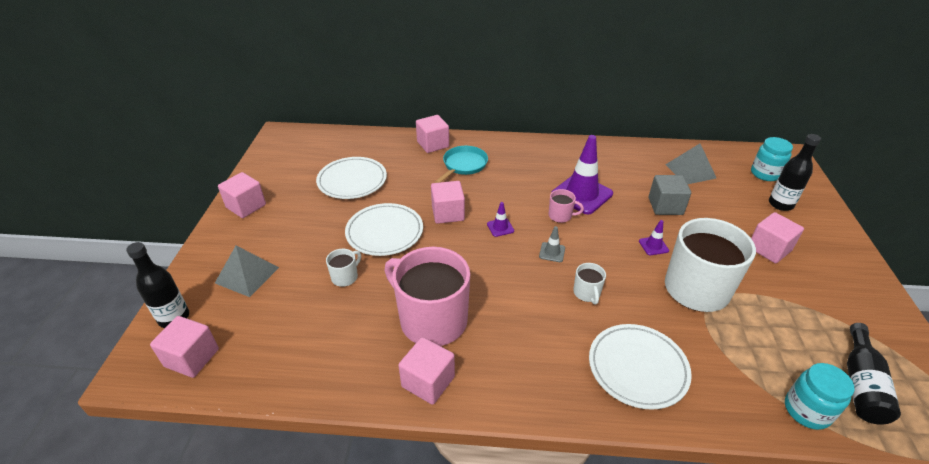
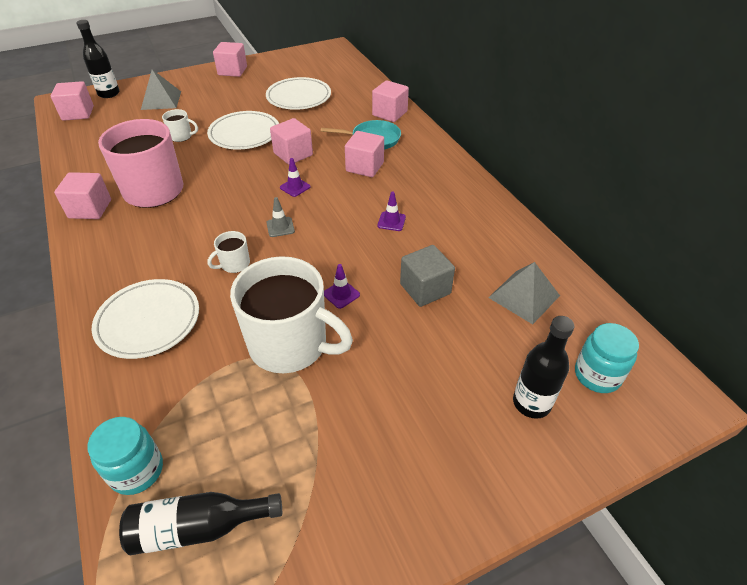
camera: 60 degrees right, 5 degrees up
pink mug [548,189,584,223] -> none
purple traffic cone [552,135,613,214] -> purple traffic cone [377,192,406,231], size x0.44
pink cube [751,212,804,264] -> pink cube moved to [345,131,384,177]

